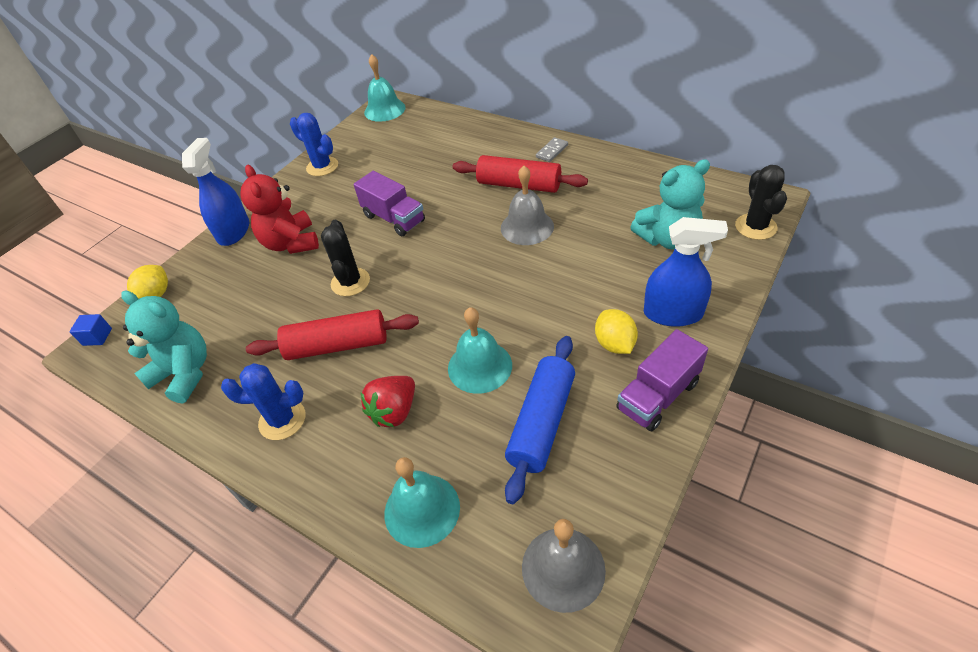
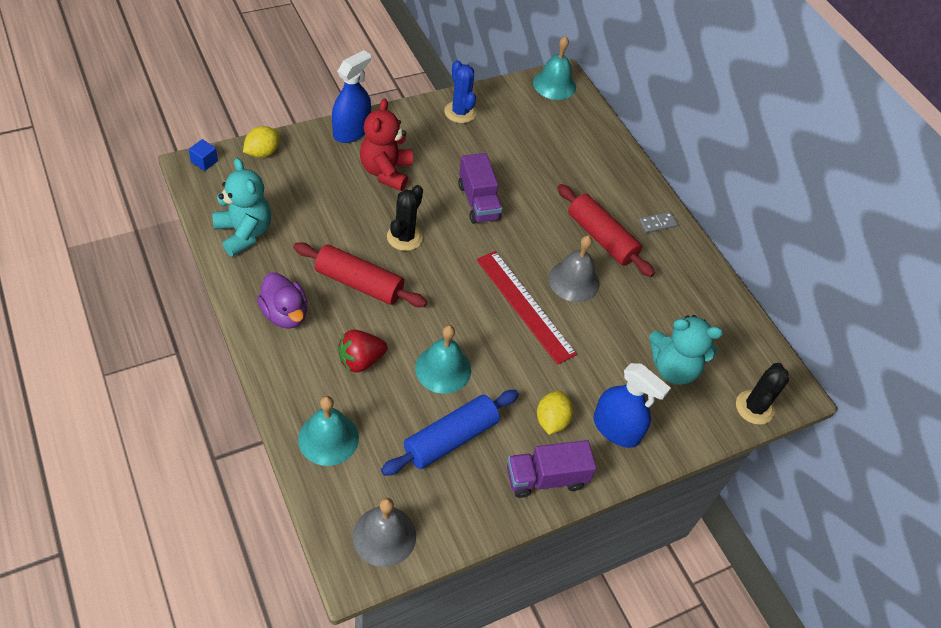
camera: 20 degrees right, 5 degrees up
blue cactus [221,363,306,440] -> purple duck [257,272,307,329]
none -> red ruler [476,251,577,365]

